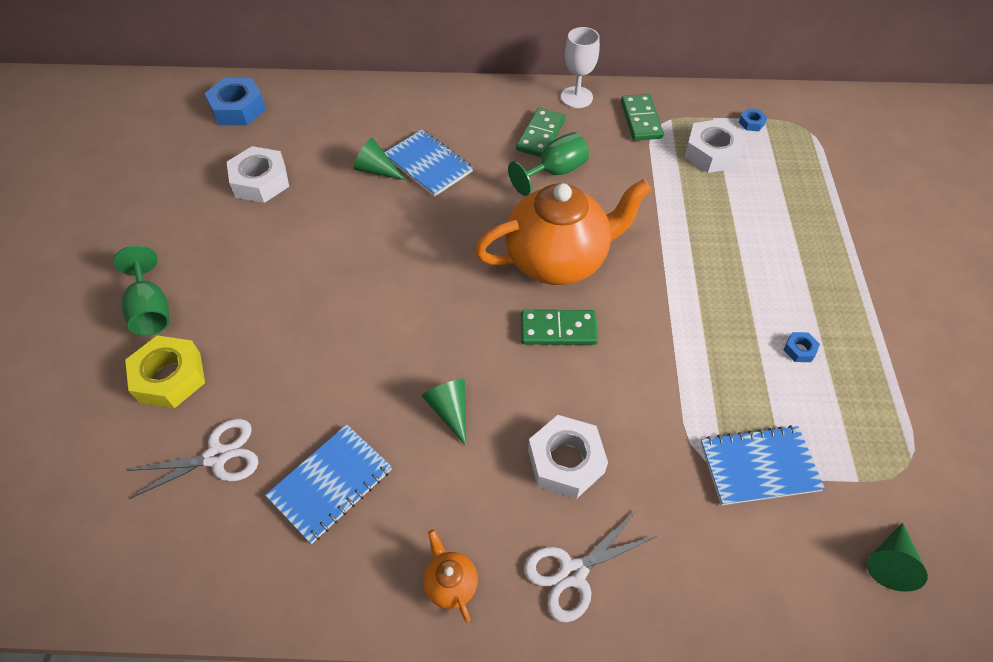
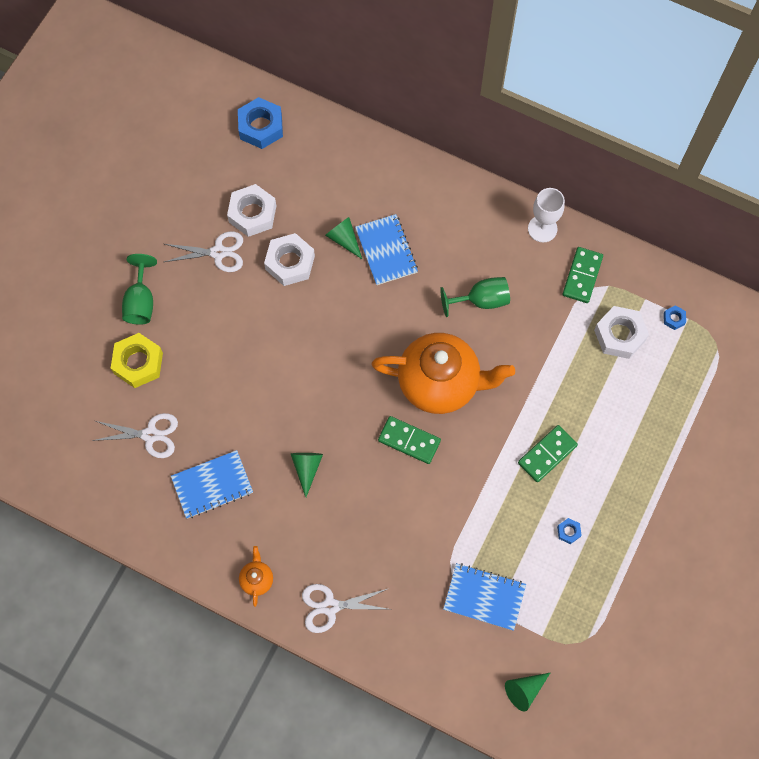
camera: 25 degrees right, 15 degrees up
green domino [516,108,566,157] -> green domino moved to [518,425,578,482]
white nut [528,415,608,499] -> white nut moved to [264,233,315,286]
none -> white scissors [164,231,243,272]

